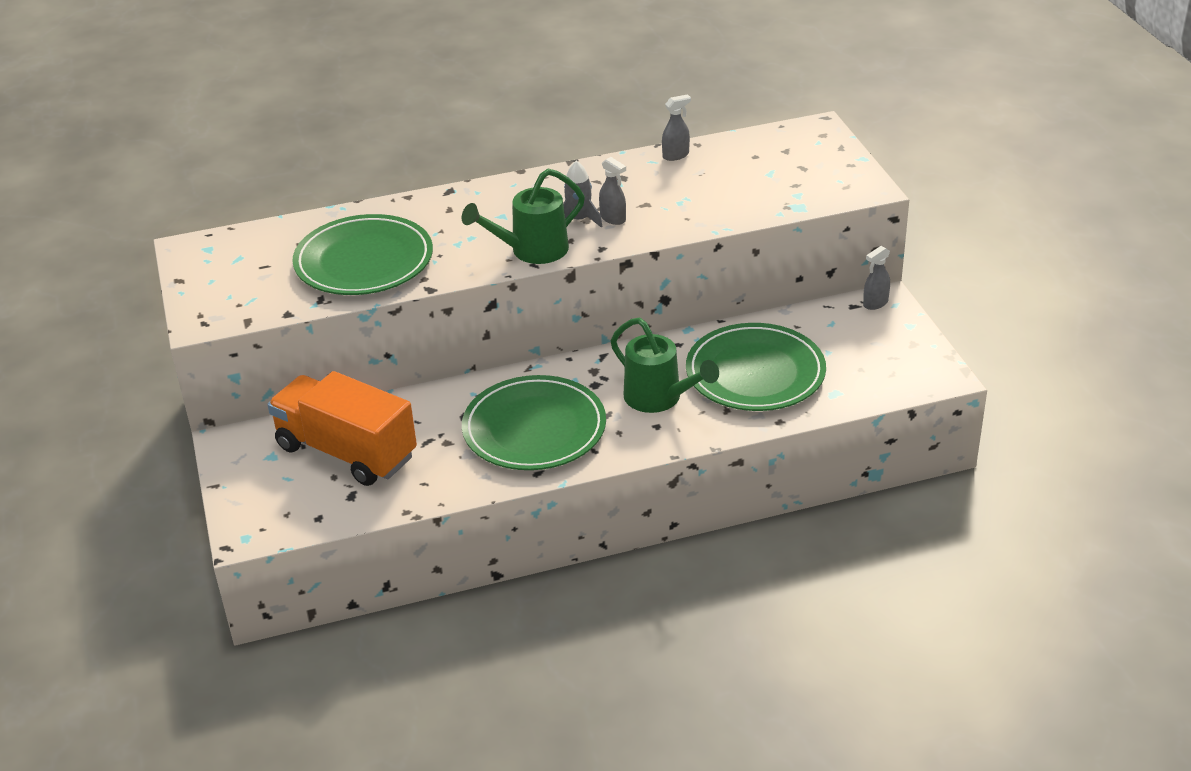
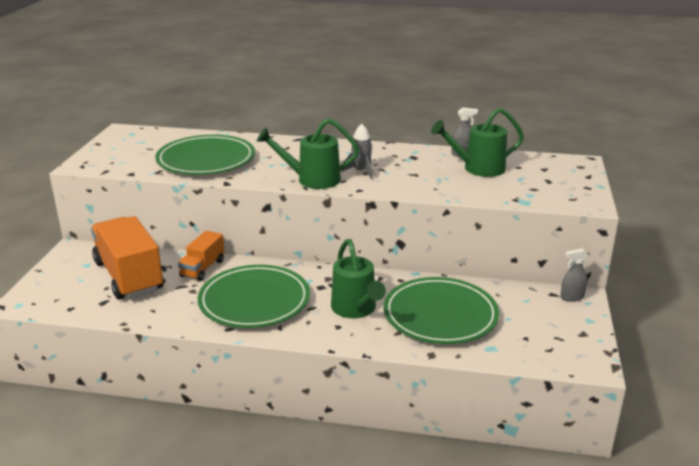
camera: 25 degrees right, 10 degrees down
grey spray bottle [599,157,626,225] -> none
none -> orange truck [178,231,225,281]
none -> green watering can [431,108,524,177]

